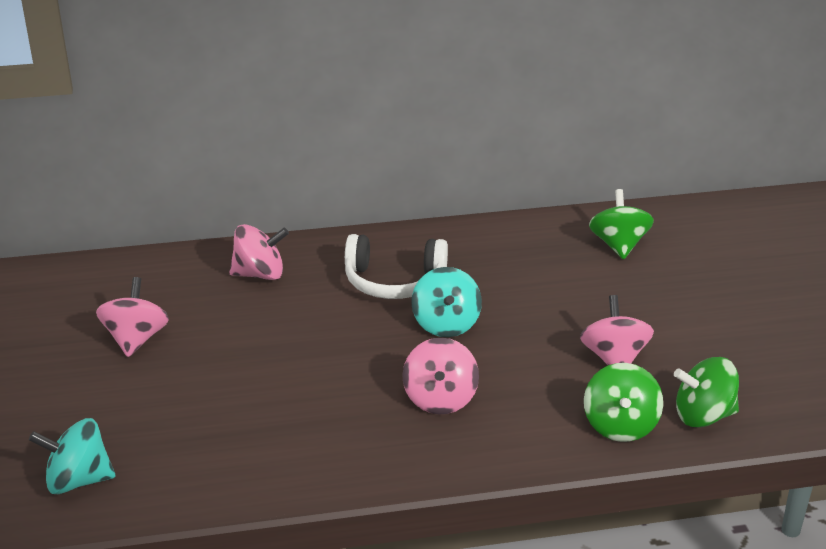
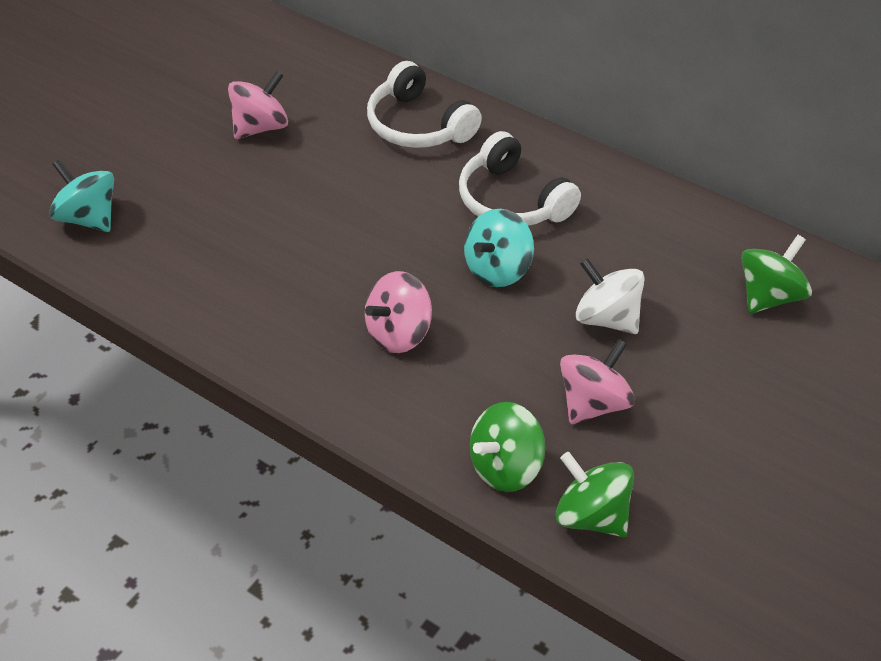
camera: 45 degrees right, 15 degrees up
pink spinning top [229,224,289,280] -> white headphones [367,61,482,148]
none -> white spinning top [576,258,645,334]

